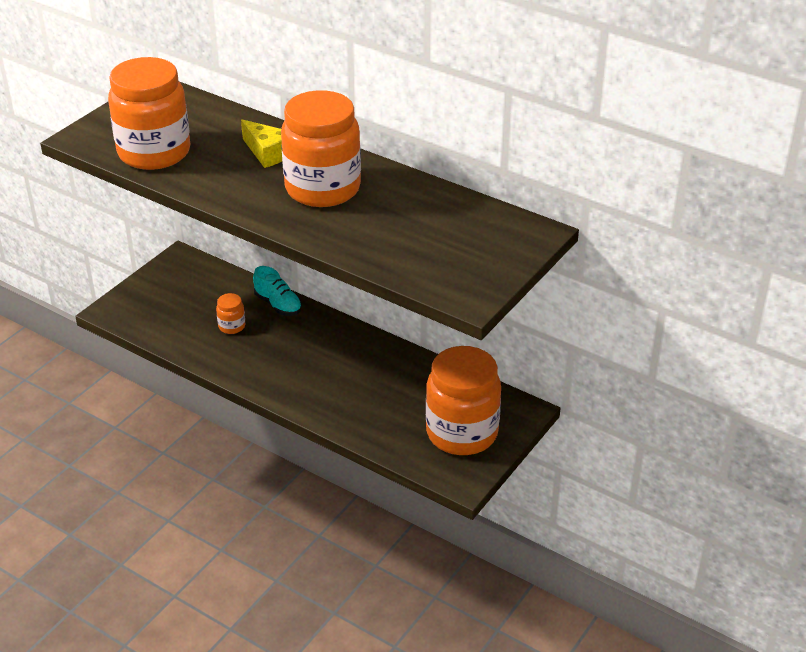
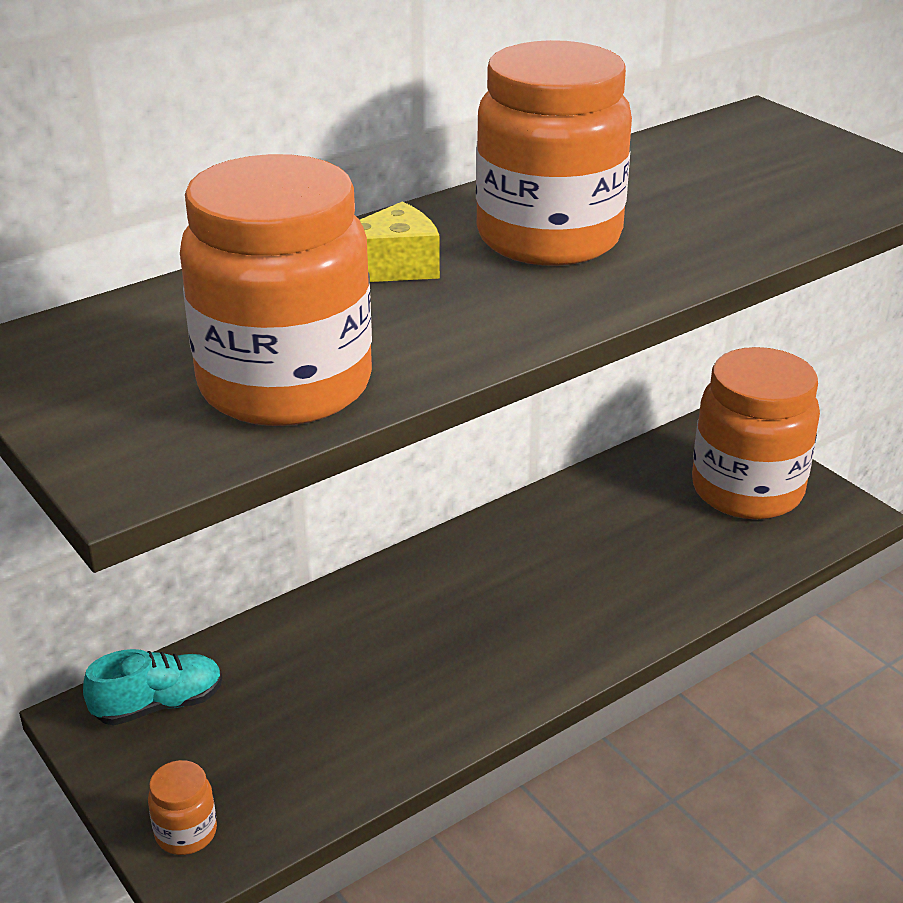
camera: 70 degrees left, 5 degrees down
orange jar [216,293,245,334] -> orange jar moved to [148,760,217,855]
turquoise shoe [253,266,302,316] -> turquoise shoe moved to [83,649,222,725]

